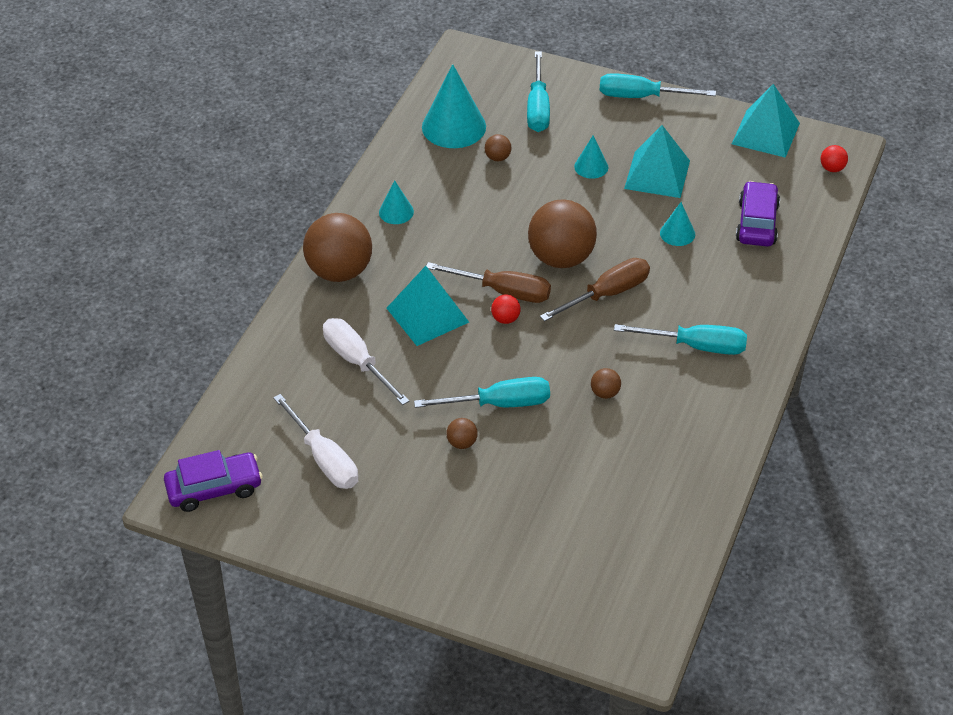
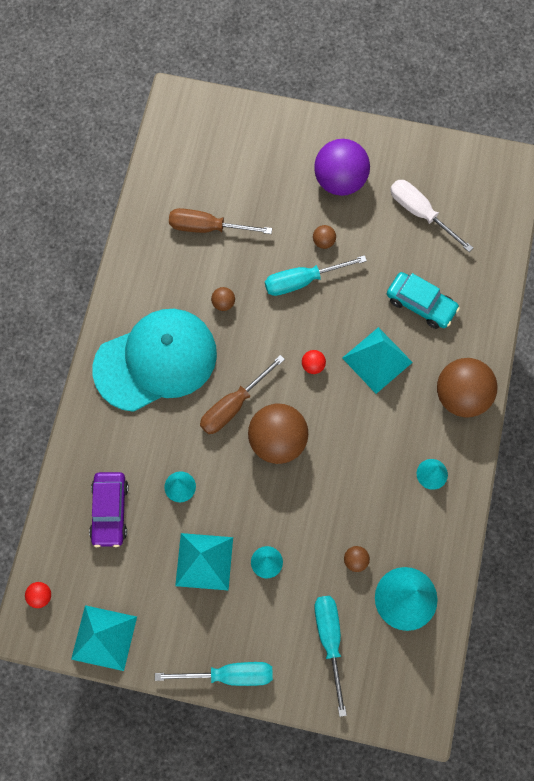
camera: 170 degrees right, 25 degrees up
purple car [164,450,263,512] -> none
white screwdriver [323,318,409,405] -> turquoise car [387,272,460,329]
brown screwdriver [426,262,551,303] -> brown screwdriver moved to [169,208,272,234]
turquoise screwdriver [614,324,747,355] -> turquoise cap [92,309,217,412]
none -> purple ball [314,139,370,196]

